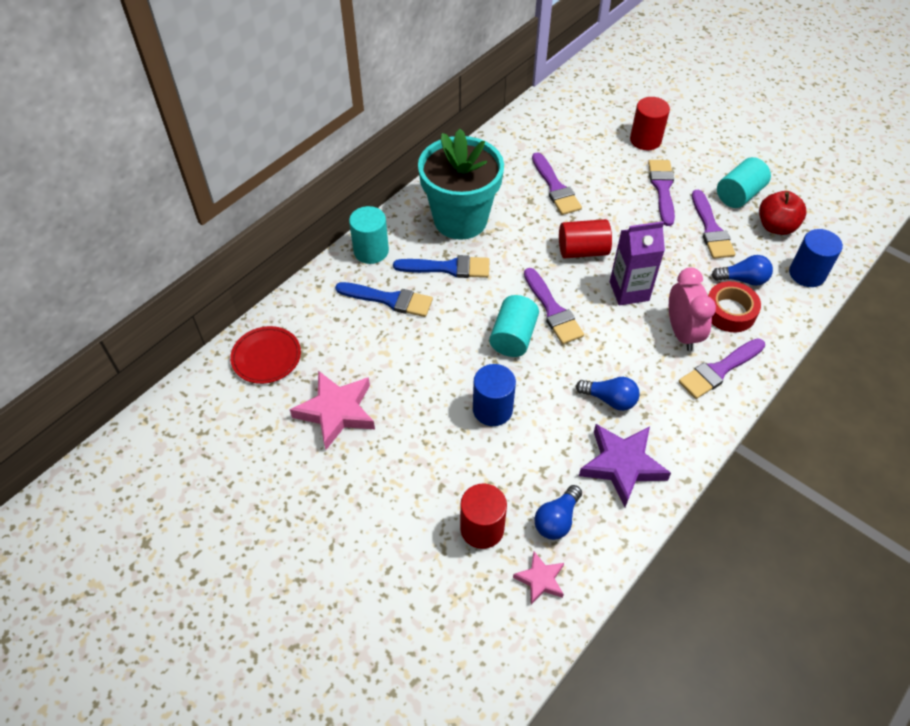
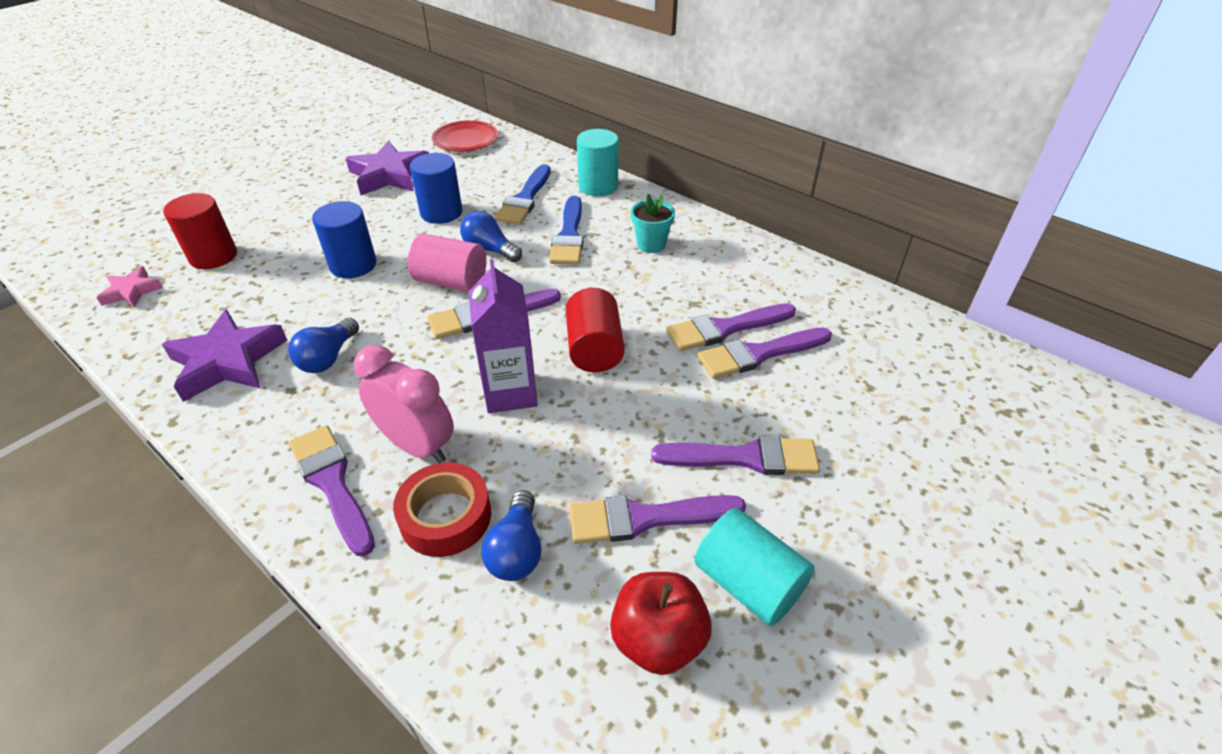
camera: 90 degrees right, 10 degrees down
pink star [290,371,375,450] -> purple star [345,141,429,195]
turquoise flower pot [418,129,504,240] -> turquoise flower pot [631,194,675,253], size x0.41
turquoise cylinder [489,295,539,357] -> pink cylinder [408,234,486,292]
blue light bulb [534,485,582,540] -> blue light bulb moved to [460,211,522,262]
red cylinder [630,97,670,150] -> none
pink clock [669,267,716,351] -> pink clock turned 135 degrees counterclockwise [354,345,454,463]
blue cylinder [789,229,843,287] -> blue cylinder moved to [410,153,462,224]
none -> purple brush [698,327,832,379]

